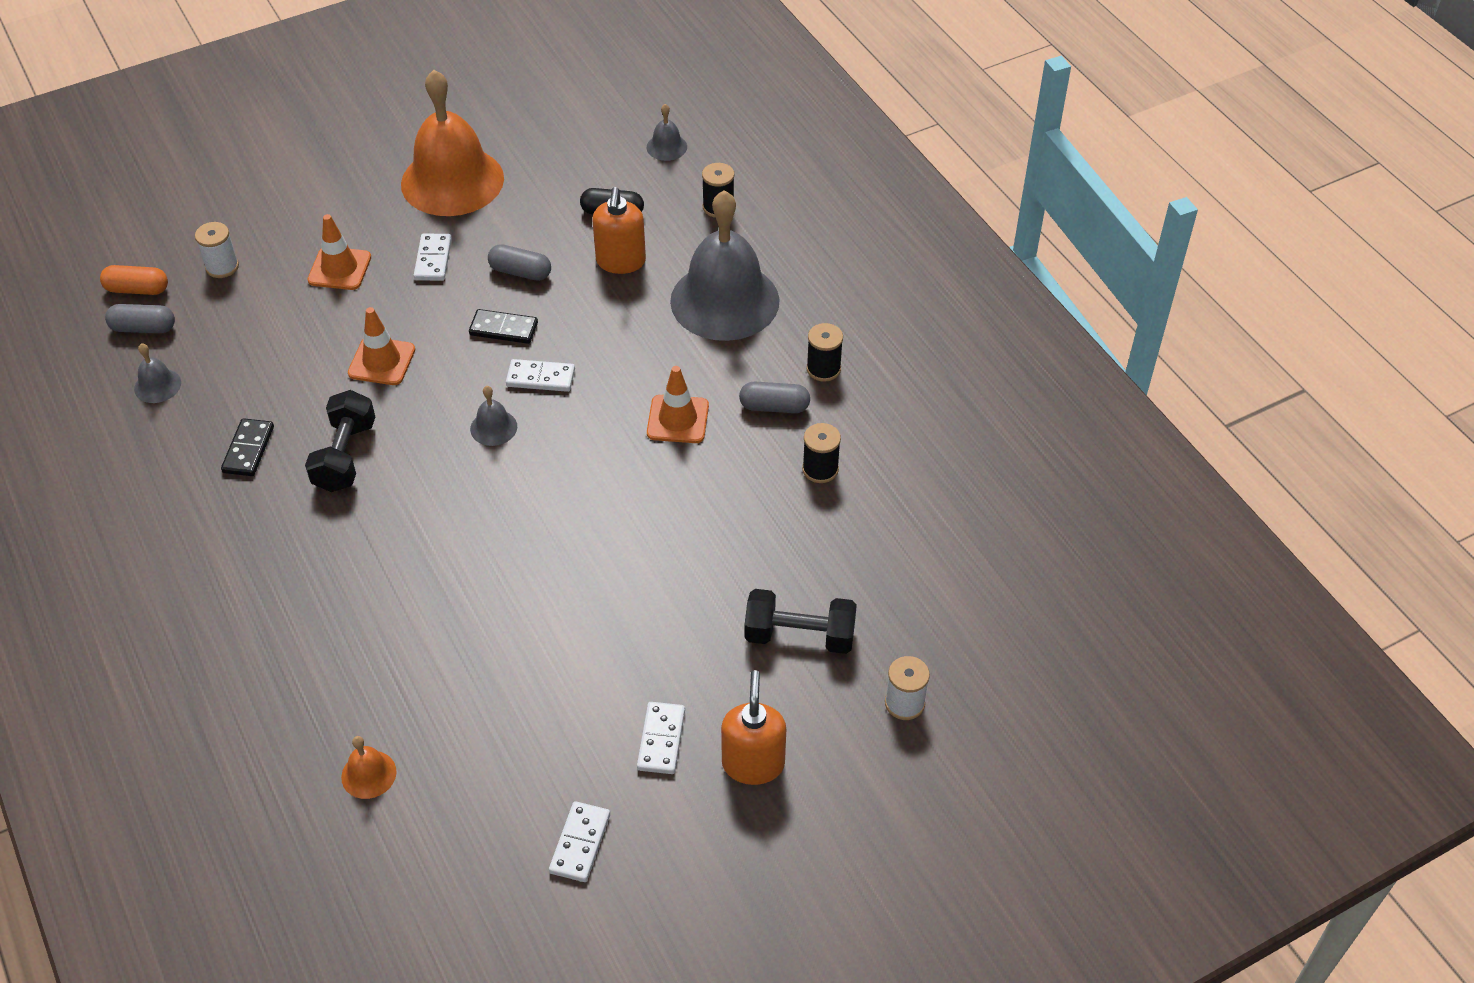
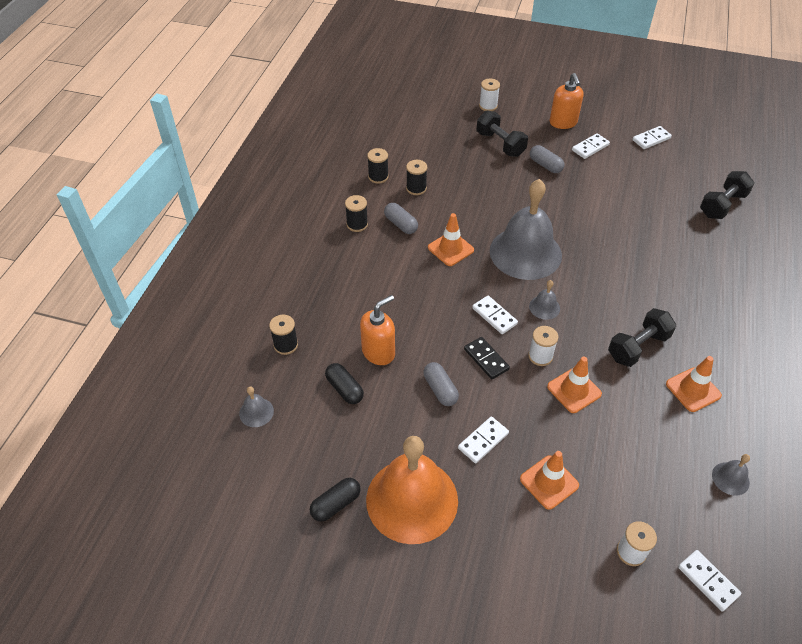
camera: 135 degrees left, 0 degrees up
orange capsule [100,265,168,295] -> white domino [678,550,741,612]
grey capsule [105,304,175,333] -> grey capsule moved to [530,145,565,173]
black domino [221,418,274,476] -> orange traffic cone [666,356,722,412]
orange bell [341,736,397,799] -> black dumbbell [700,171,755,219]
grey bell [670,190,779,341] -> grey bell moved to [490,179,562,280]
orange soap dispenser [721,670,786,785] -> orange soap dispenser turned 60 degrees counterclockwise [550,73,583,129]
none -> black capsule [310,477,361,522]
none -> black spool [367,148,388,184]
none -> white spool [528,326,558,366]

